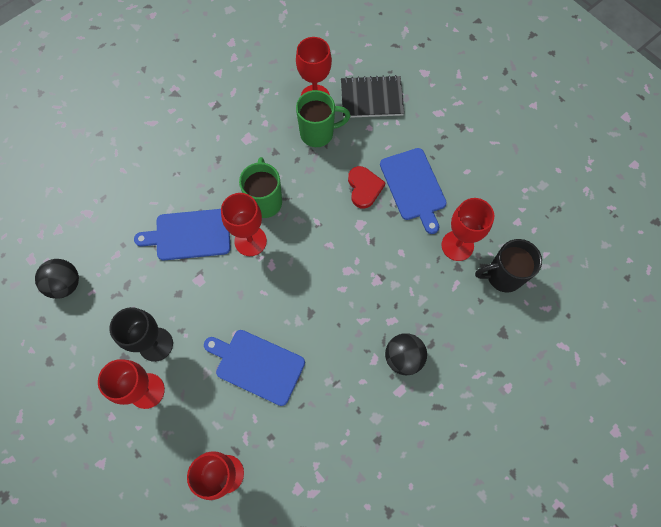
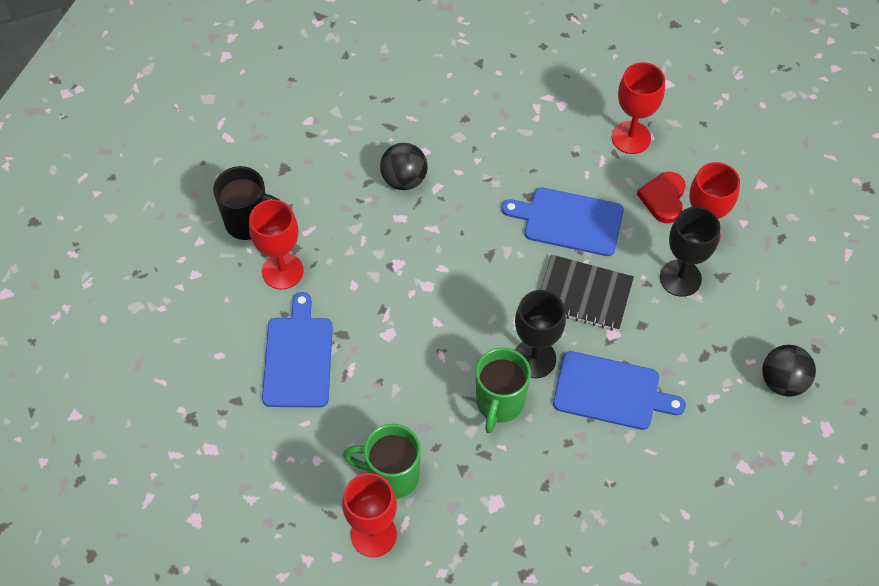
camera: 160 degrees left, 10 degrees down
blue cutting board [204,330,305,406] -> blue cutting board turned 150 degrees clockwise [502,188,624,256]
red goblet [221,193,267,256] -> black goblet [515,290,566,378]
black notebook [341,75,404,118] -> black notebook moved to [540,255,634,331]
red heart [348,166,386,209] -> red heart moved to [637,172,686,223]

